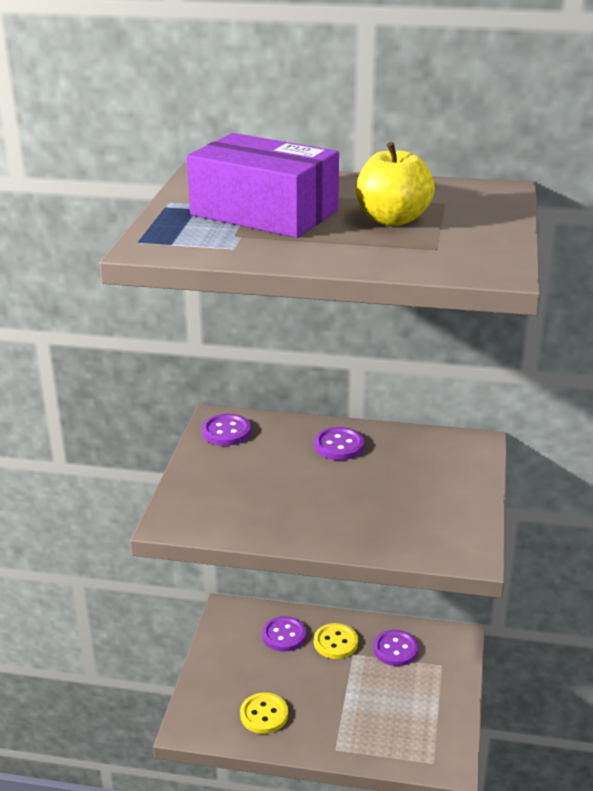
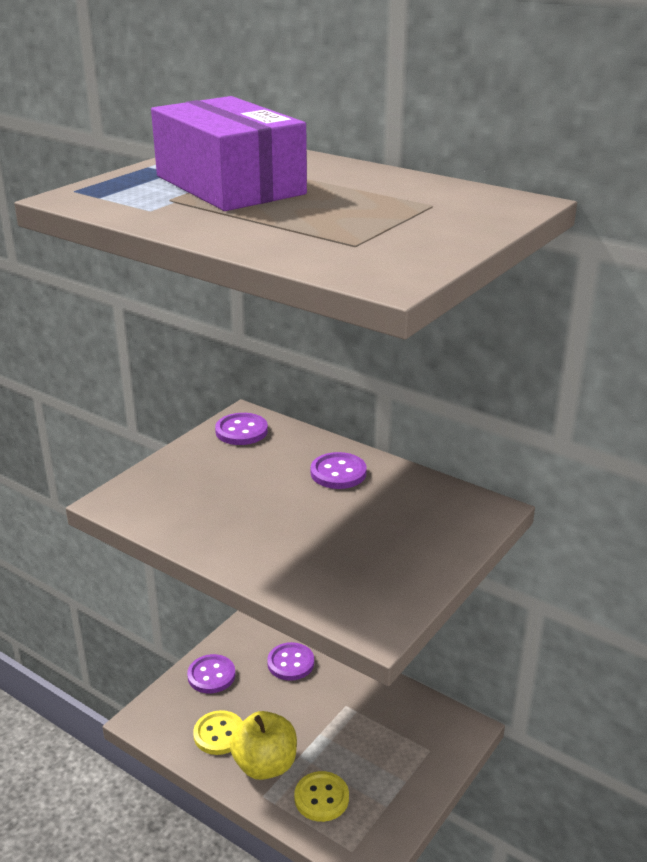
camera: 25 degrees right, 0 degrees up
yellow button [314,623,358,659] -> yellow button moved to [294,771,349,822]
yellow apple [356,142,435,226] -> yellow apple moved to [230,711,297,780]
purple button [373,630,419,666] -> purple button moved to [187,654,235,693]

